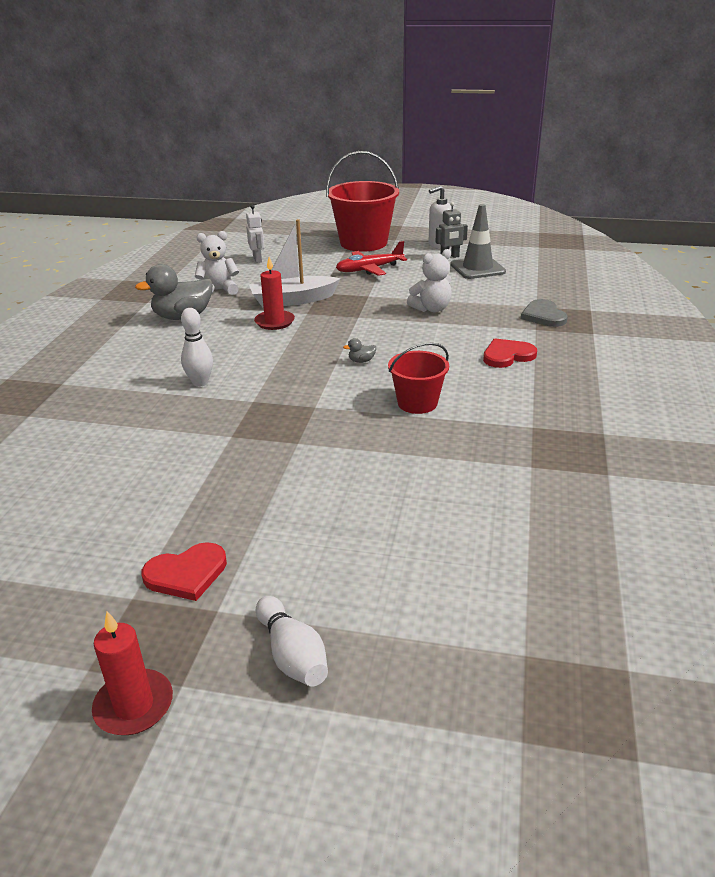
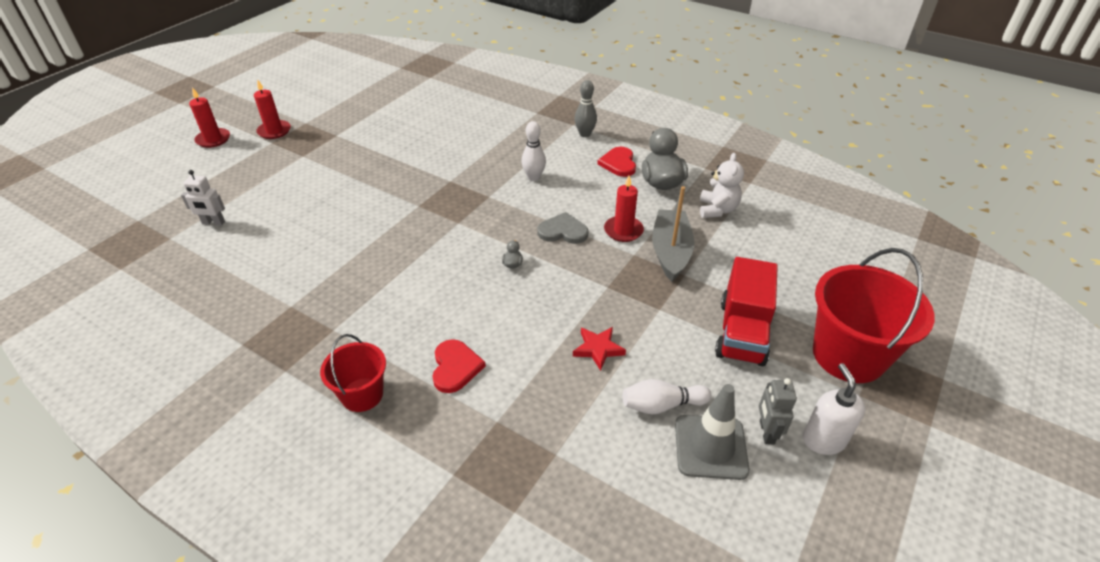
camera: 110 degrees right, 10 degrees up
red heart [142,542,227,601] -> red heart moved to [597,147,636,177]
white robot [246,205,265,263] -> white robot moved to [181,170,225,226]
white boat [249,219,341,308] -> grey boat [652,186,695,282]
white bowling pin [256,596,328,687] -> white bowling pin moved to [622,379,711,414]
red plane [336,241,407,276] -> red truck [715,257,778,366]
red bucket [388,343,449,414] -> red bucket moved to [320,334,386,412]
white teddy bear [407,249,452,312] -> red star [573,327,626,371]
grey heart [521,299,568,327] -> grey heart moved to [537,212,588,244]
none -> red candle [189,87,230,148]
none -> grey bowling pin [575,80,597,137]

